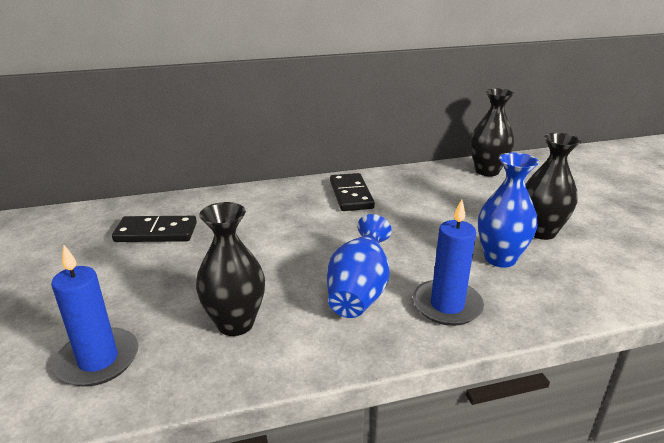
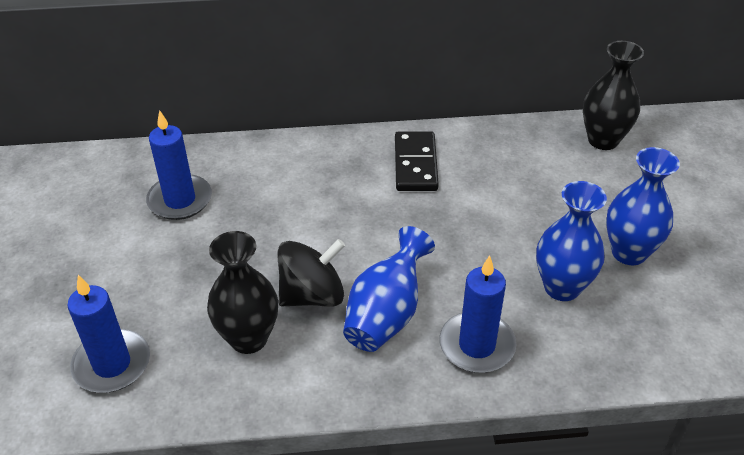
camera: 10 degrees right, 15 degrees up
black domino [112,216,197,242] -> blue candle [146,110,212,220]
black vase [526,133,581,240] -> blue vase [606,147,680,265]
none -> black spinning top [277,239,345,307]

